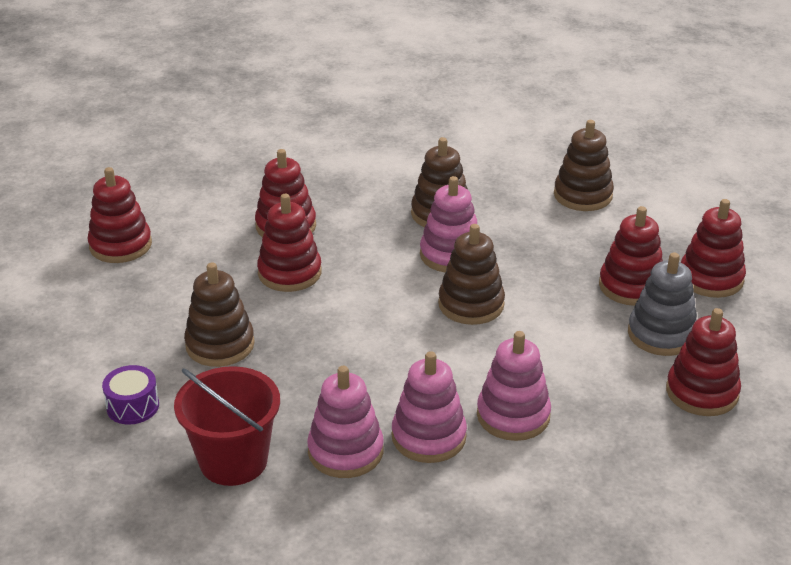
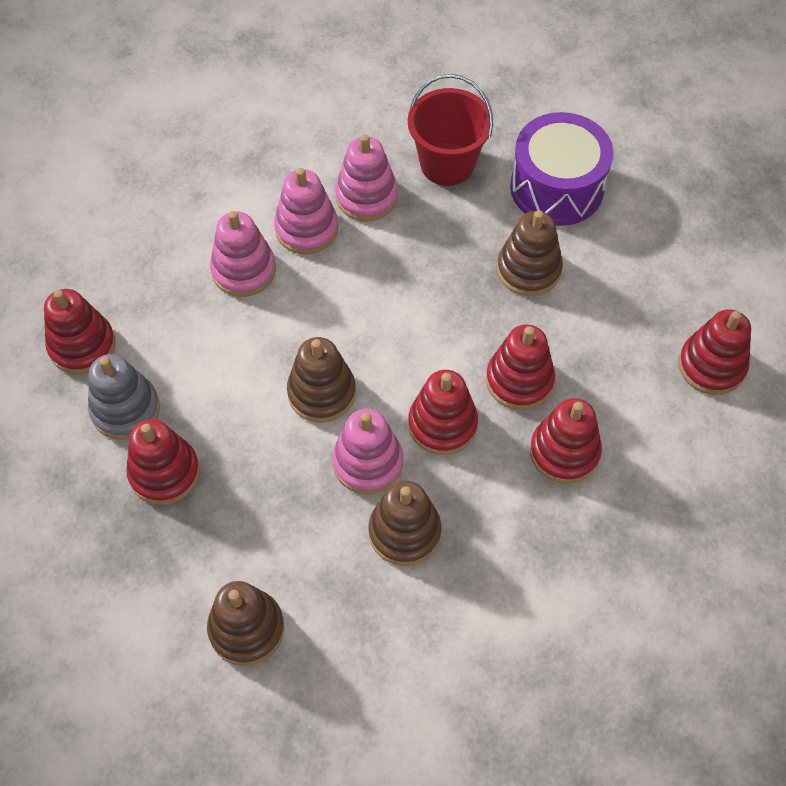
camera: 160 degrees right, 25 degrees up
purple drum [102,365,159,425] -> purple drum [510,112,613,226], size x2.12
red stacking toy [681,199,746,298] -> red stacking toy moved to [408,370,478,455]

